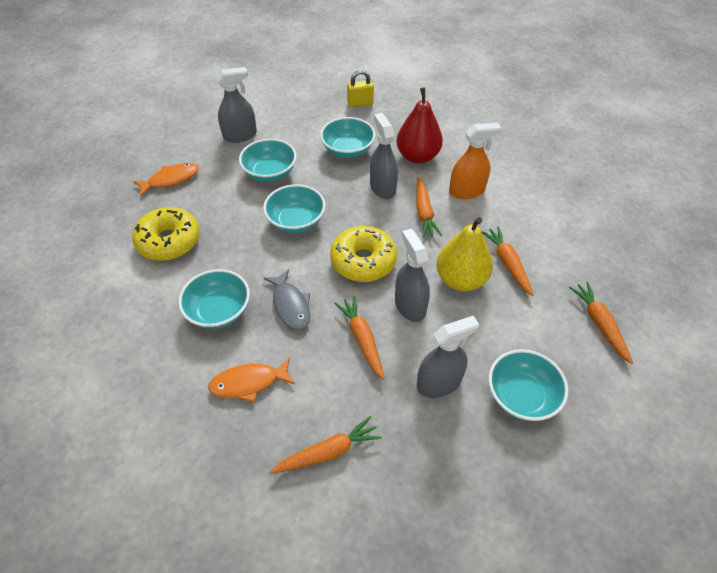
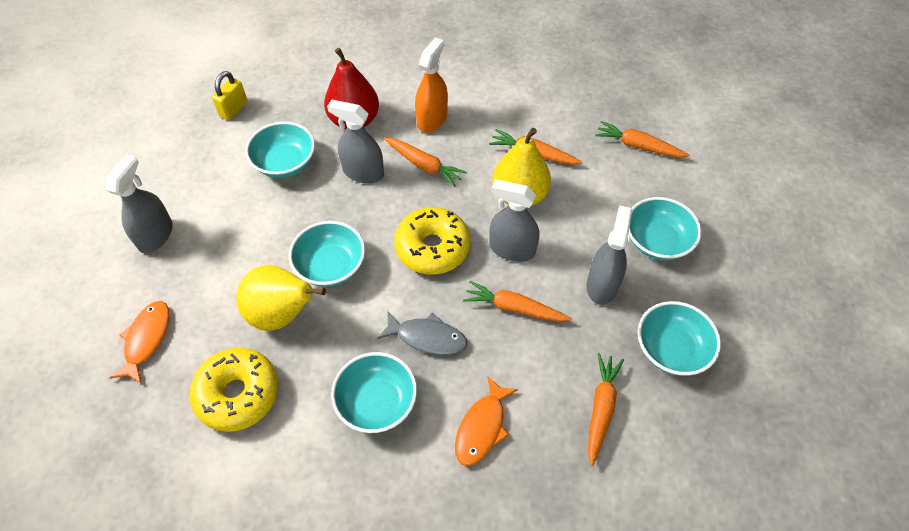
camera: 50 degrees left, 5 degrees up
turquoise bowl [239,139,297,182] -> turquoise bowl moved to [638,301,721,376]
none -> yellow pear [236,265,326,331]

